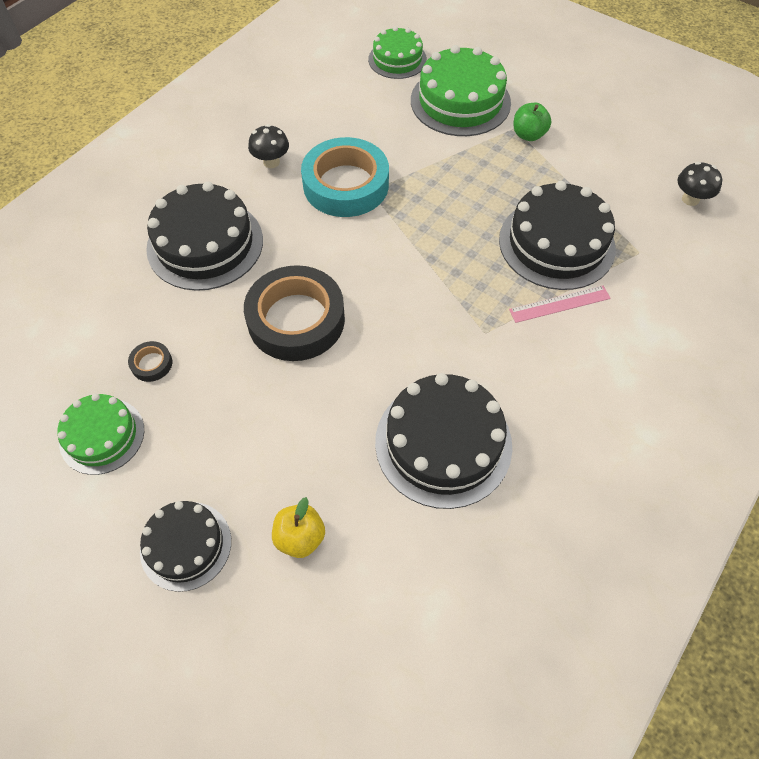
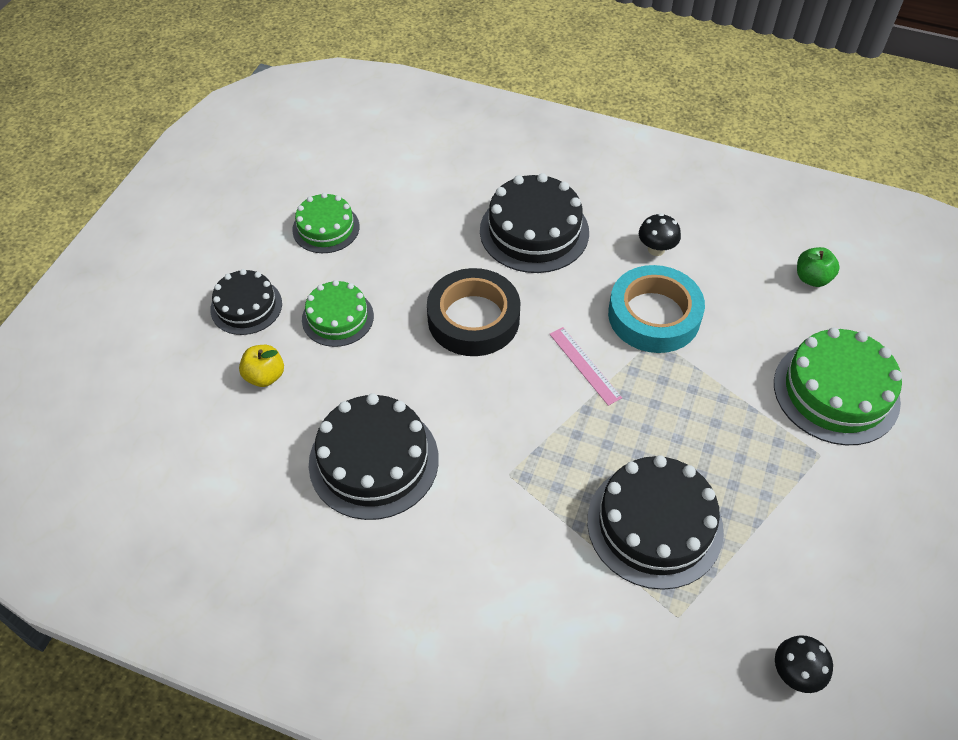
camera: 75 degrees right, 5 degrees down
black tape [128,341,172,382] -> none
green cake [368,26,427,79] -> green cake moved to [302,280,374,347]
pink ruler [509,286,611,323] -> pink ruler moved to [549,327,622,406]
green apple [513,103,551,141] -> green apple moved to [797,247,840,287]

